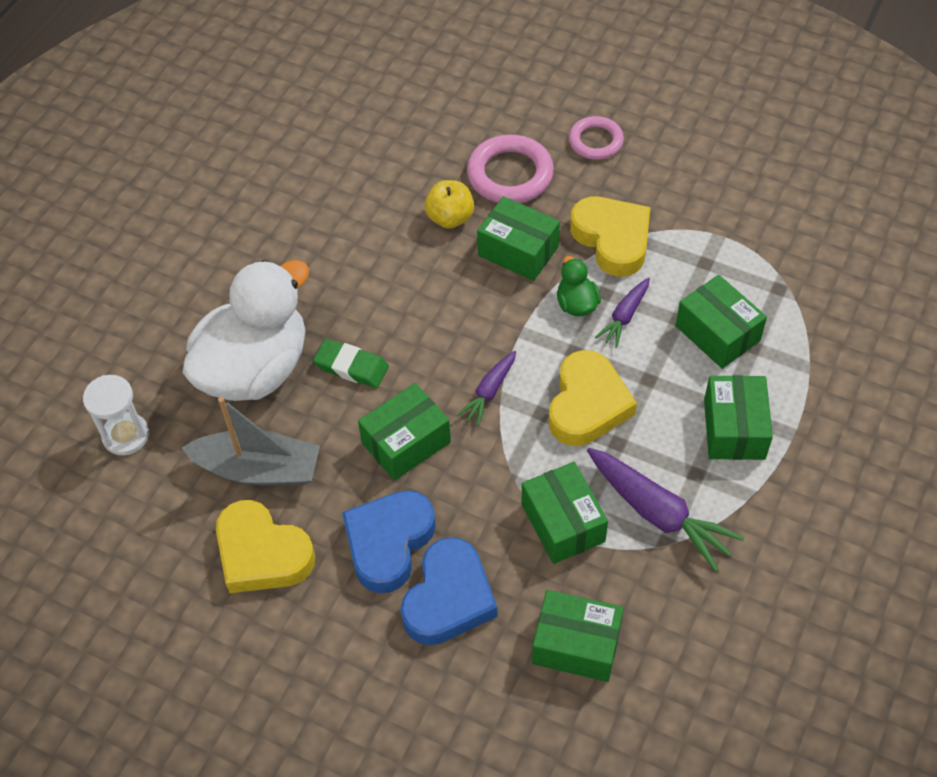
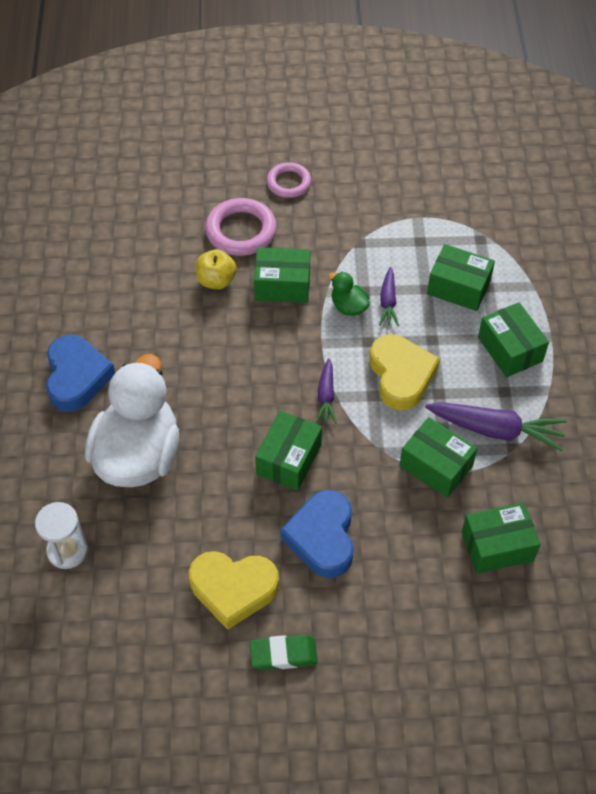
camera: 30 degrees left, 0 degrees up
grey boat [182,397,320,486] -> none
green eraser [313,339,389,388] -> green eraser moved to [250,635,318,670]
blue heart [400,537,497,645] -> blue heart moved to [46,335,115,411]
yellow heart [570,197,650,276] -> none

